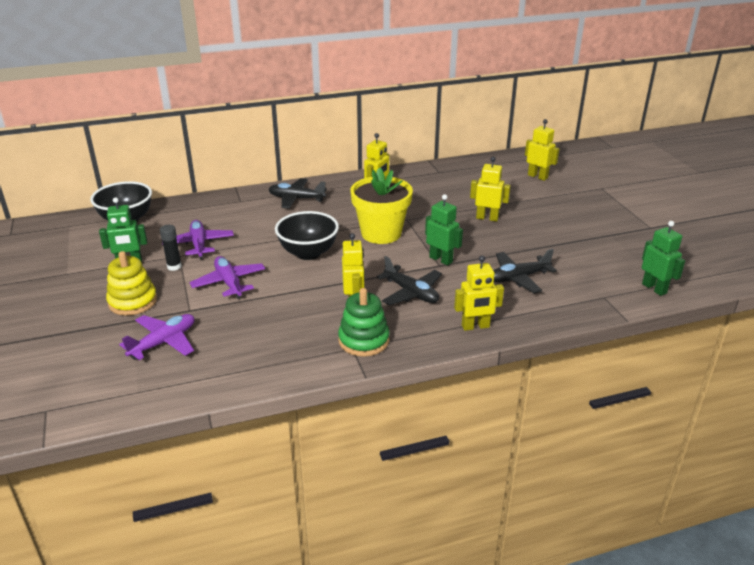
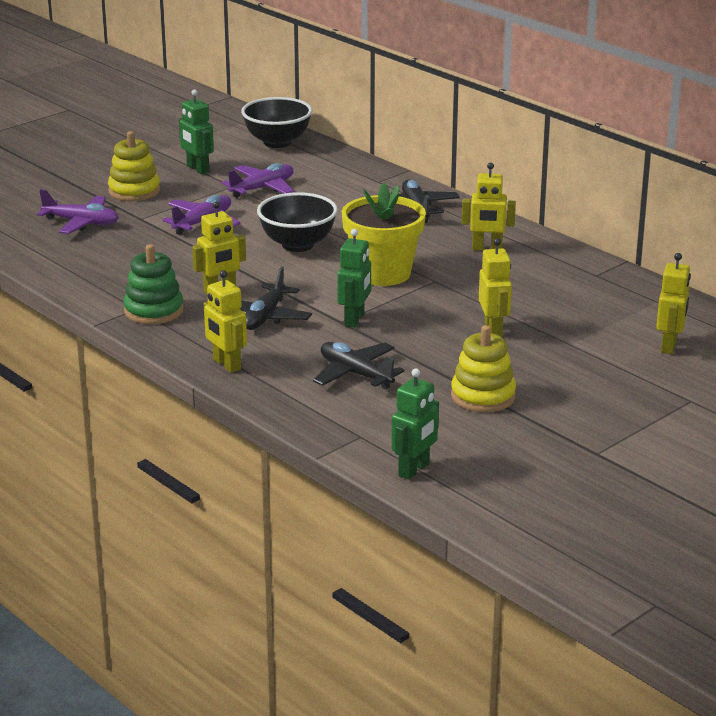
camera: 65 degrees right, 5 degrees down
black glue stick [160,225,182,271] -> none
none -> yellow stacking toy [451,325,516,412]

